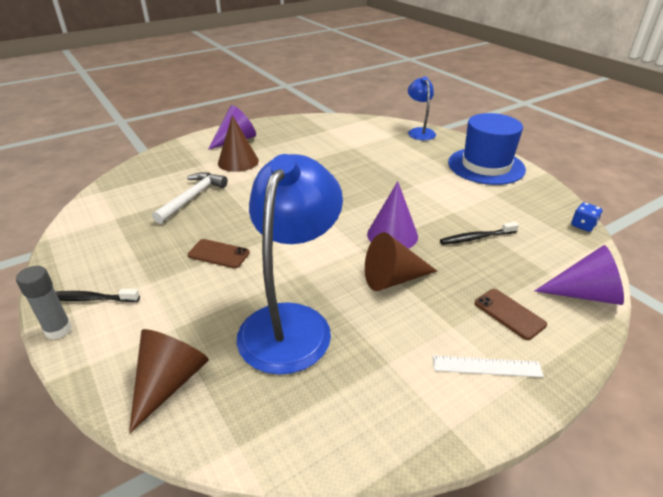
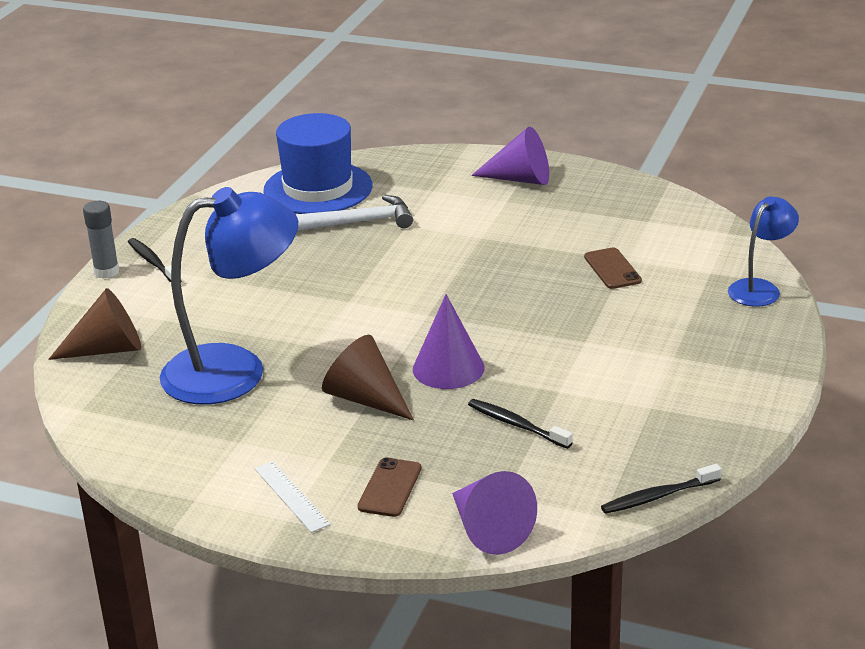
camera: 55 degrees right, 5 degrees down
brown phone [188,239,250,268] -> brown phone moved to [584,247,642,289]
brown cone [218,115,259,172] -> none
blue hat [448,113,526,185] -> blue hat moved to [263,113,373,214]
blue dice [571,202,603,232] -> black toothbrush [601,464,721,514]

